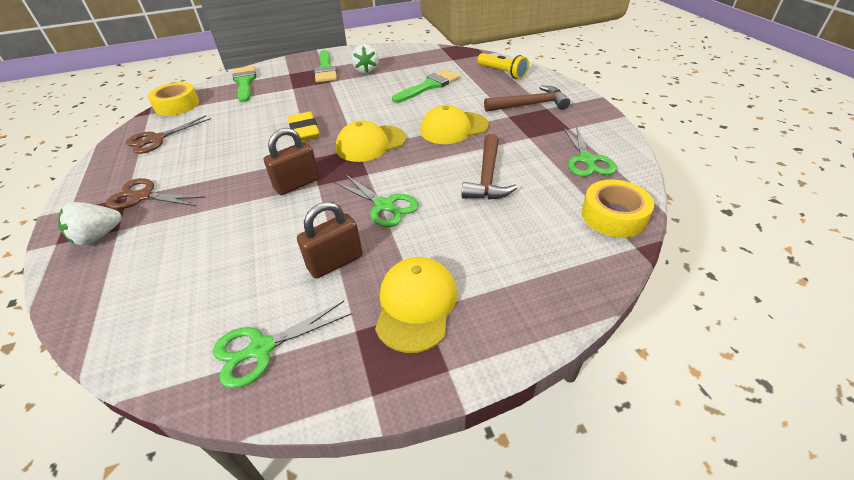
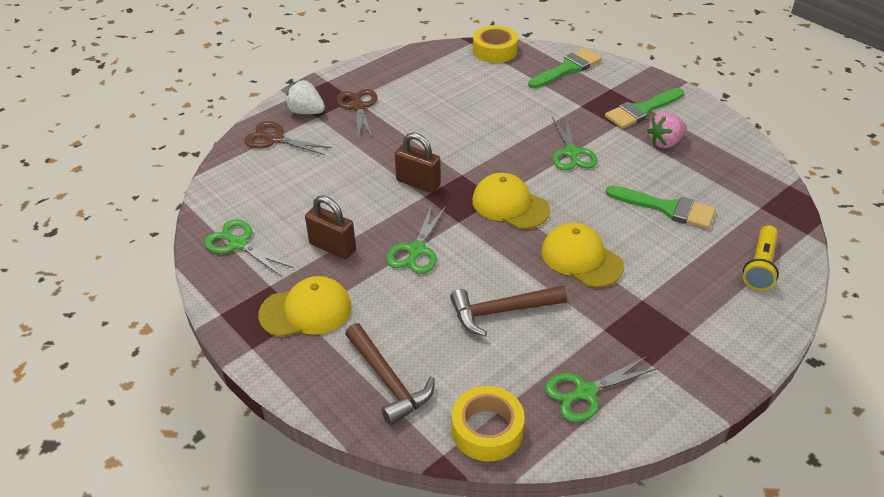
camera: 65 degrees right, 0 degrees up
brown scissors [126,115,211,154] -> brown scissors moved to [244,121,332,155]
yellow eraser [288,112,320,141] -> none
white strawberry [351,44,379,73] -> pink strawberry [647,112,687,148]
brown hammer [484,85,570,112] -> brown hammer moved to [345,323,435,425]
none -> green scissors [552,115,598,170]

